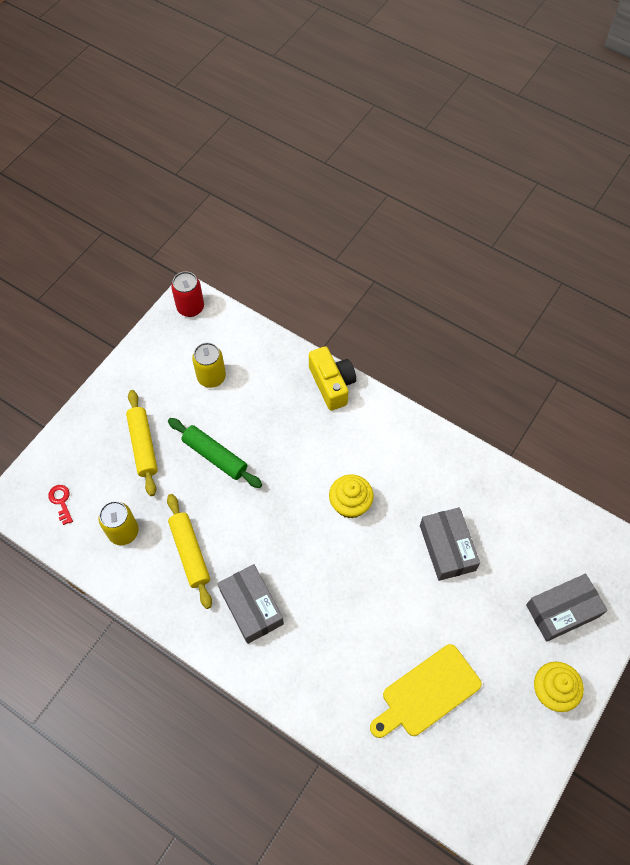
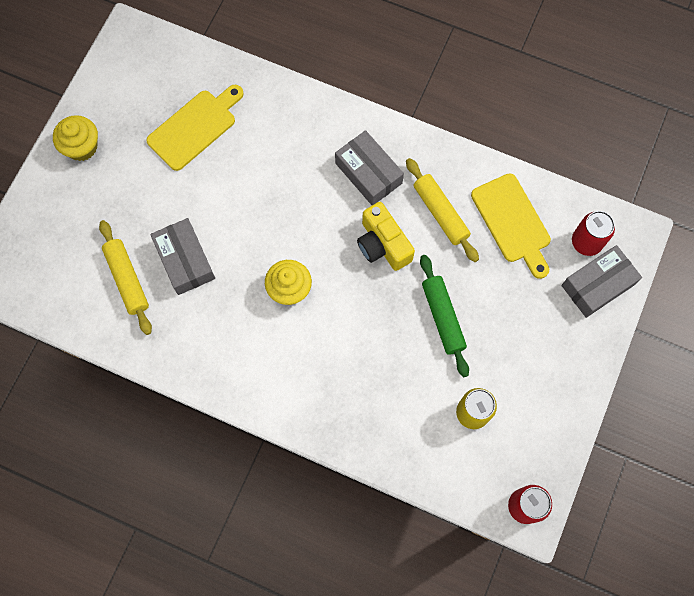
camera: 170 degrees right, 10 degrees up
red key [48,485,73,525] -> red can [572,211,615,256]
yellow can [99,501,139,545] -> yellow cutting board [471,173,551,279]
yellow rolling pin [126,390,158,496] -> yellow rolling pin moved to [99,220,152,335]
green rolling pin [168,418,262,488] -> green rolling pin turned 45 degrees clockwise [420,255,469,377]
yellow camera [309,346,356,411] -> yellow camera moved to [357,202,415,271]
grey box [526,574,608,642] -> grey box moved to [562,245,642,318]

